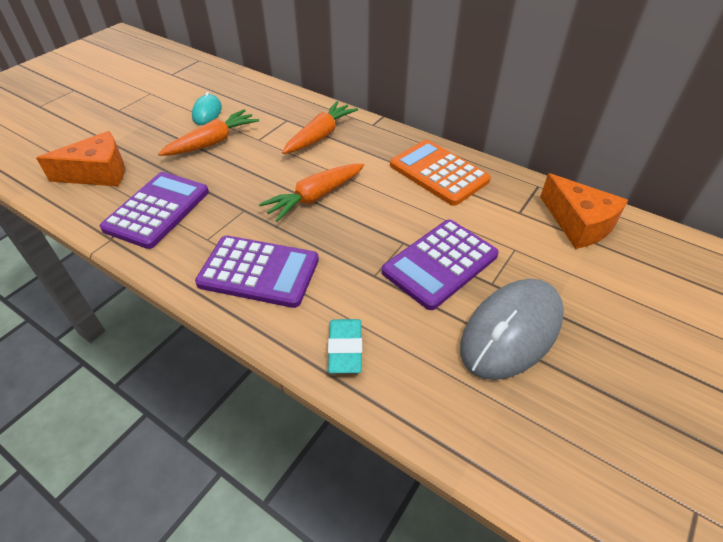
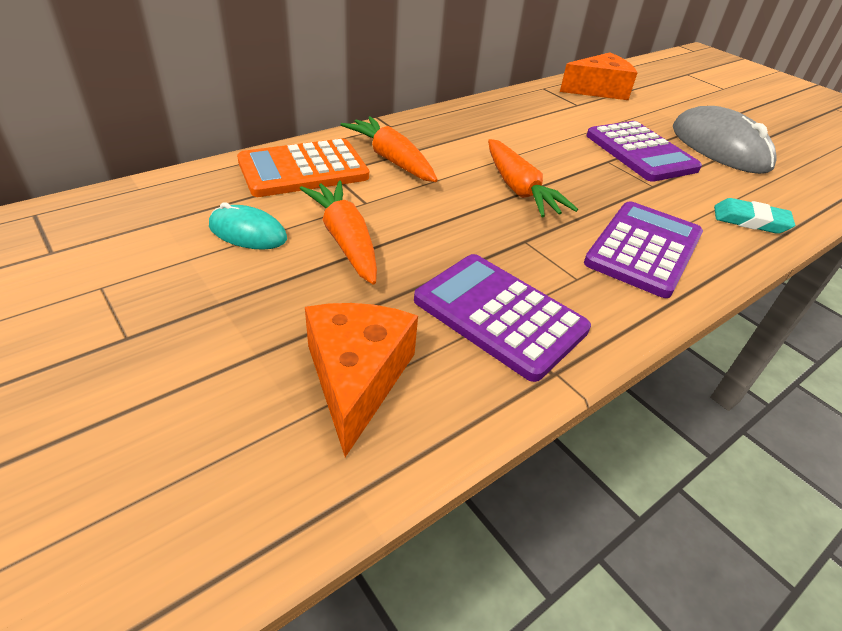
camera: 75 degrees left, 5 degrees down
orange calculator [390,140,491,206] -> orange calculator moved to [237,138,369,197]

